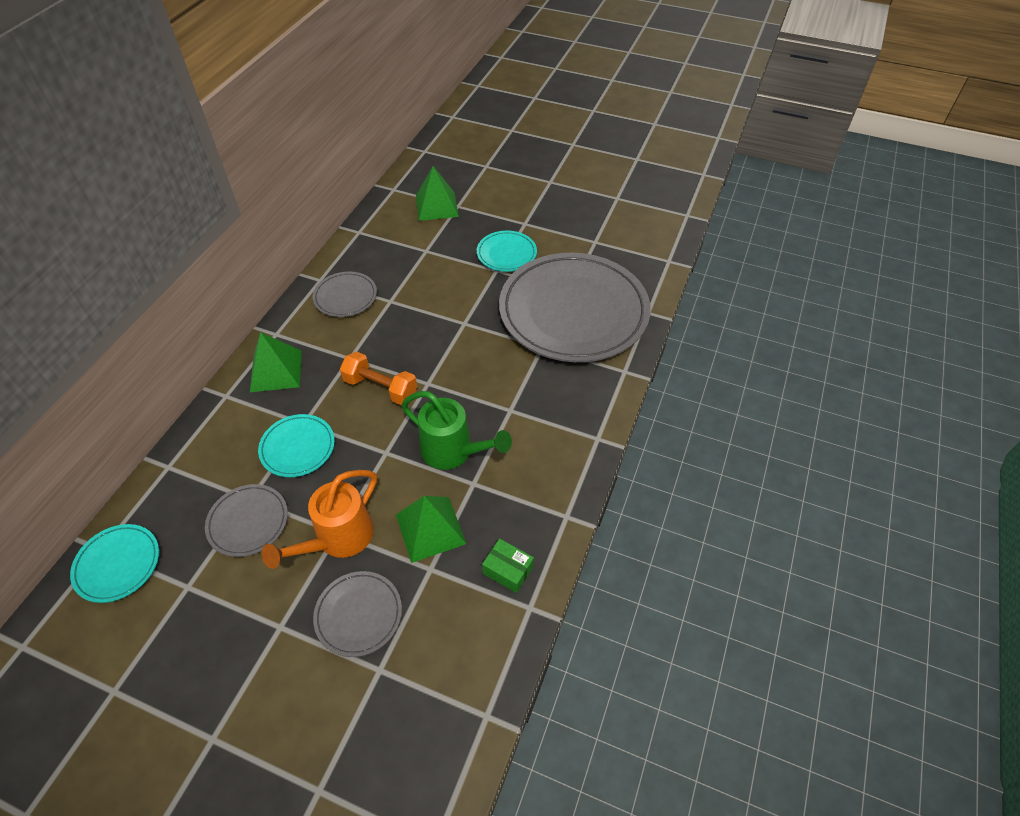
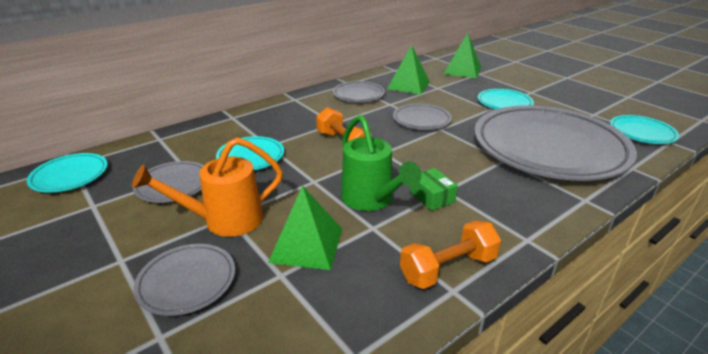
camera: 30 degrees right, 20 degrees down
green pyramid [250,332,302,392] -> green pyramid moved to [387,45,430,94]
green box [482,539,534,593] -> green box moved to [410,168,458,211]
none -> grey plate [393,104,452,130]
none -> orange dumbbell [400,221,501,289]
none -> turquoise plate [610,115,679,144]

